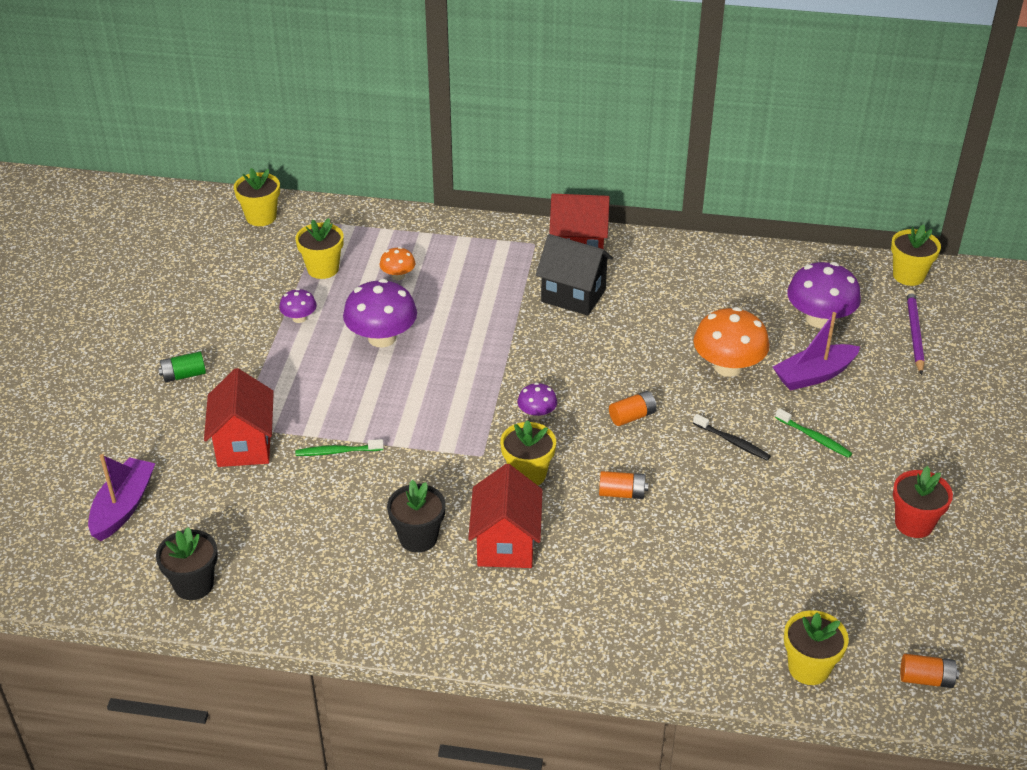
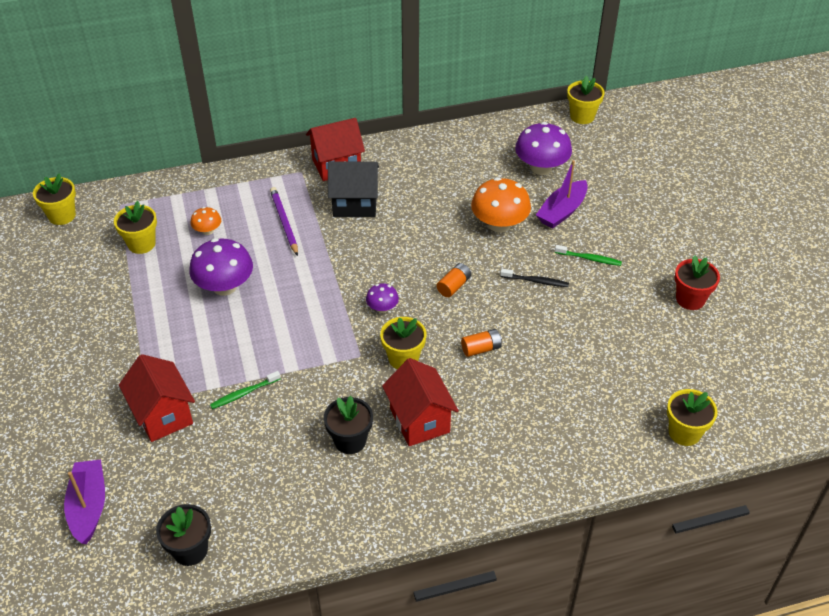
camera: 25 degrees left, 5 degrees up
green battery [158,352,206,382] -> none
purple mushroom [279,288,317,323] -> none
orange battery [900,654,959,688] -> none
purple pencil [906,290,925,375] -> purple pencil moved to [270,187,298,256]

